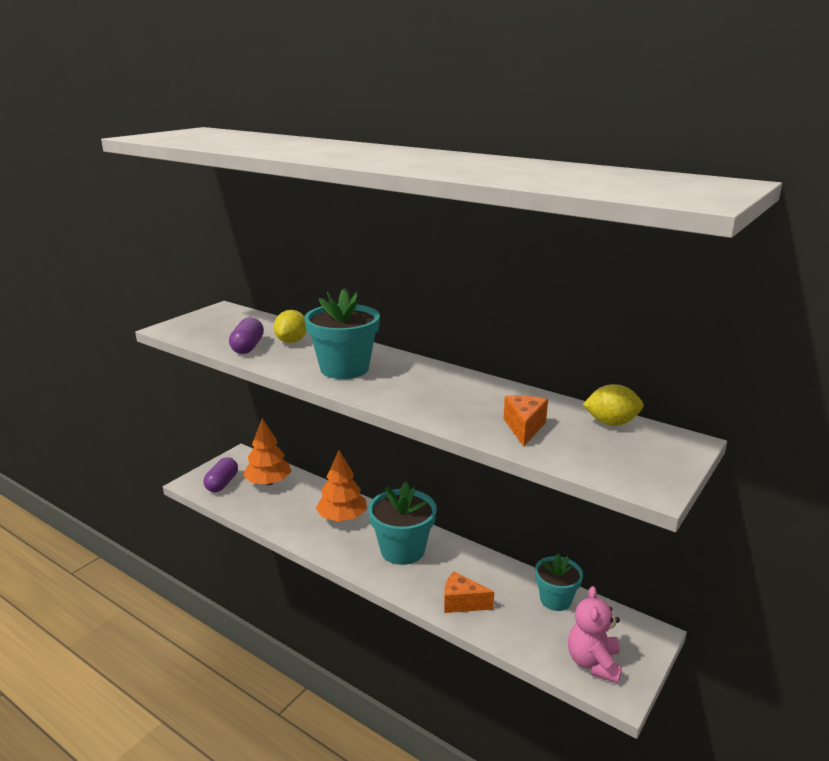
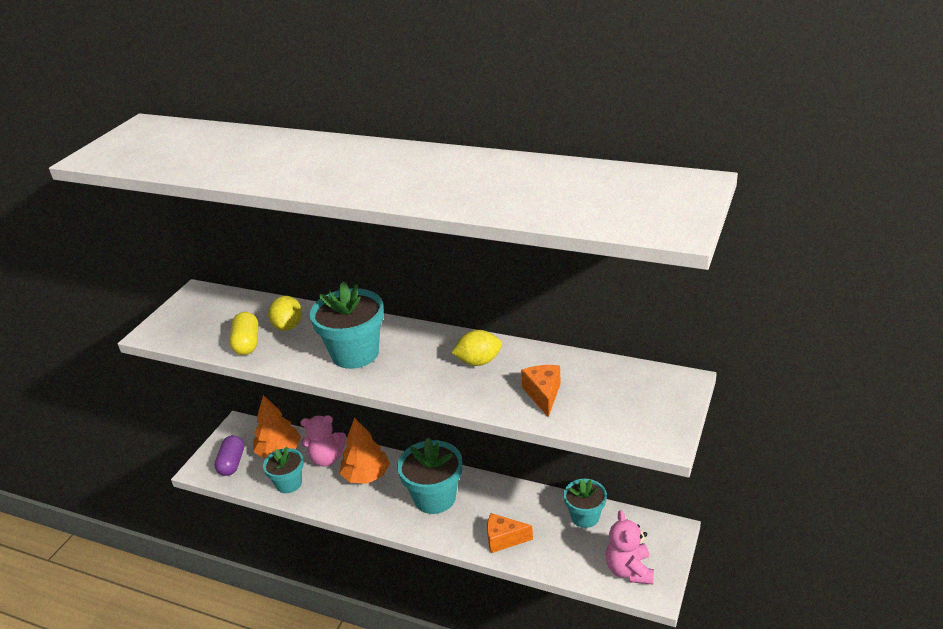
camera: 10 degrees left, 10 degrees up
purple capsule [229,317,264,354] -> yellow capsule [230,312,259,355]
yellow lemon [583,384,643,426] -> yellow lemon moved to [451,330,502,366]
none -> turquoise flower pot [263,447,304,493]
none -> pink teddy bear [301,415,346,467]

